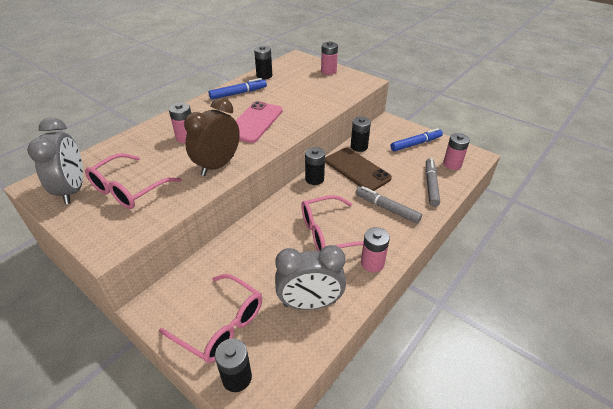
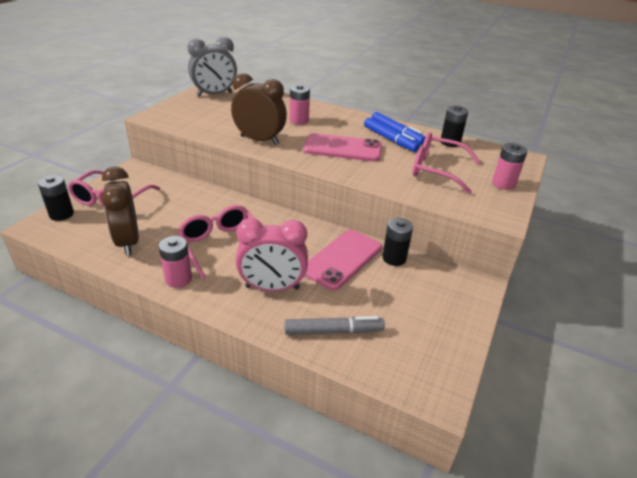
camera: 75 degrees right, 5 degrees down
pink glasses [85,153,182,209] -> pink glasses moved to [413,132,480,194]
grey clock [275,245,346,310] -> brown clock [102,166,139,256]
black battery [305,147,325,185] -> none
brown phone [325,148,392,191] -> pink phone [305,229,382,291]
grey marker [355,186,422,223] -> pink clock [236,218,308,292]
blue marker [390,128,443,151] -> blue marker moved to [364,118,420,152]
pink battery [443,133,470,170] -> none

